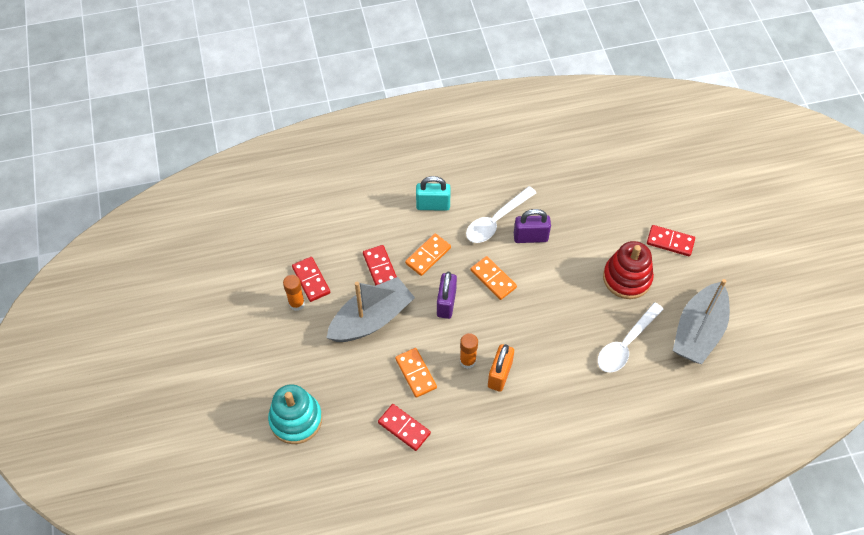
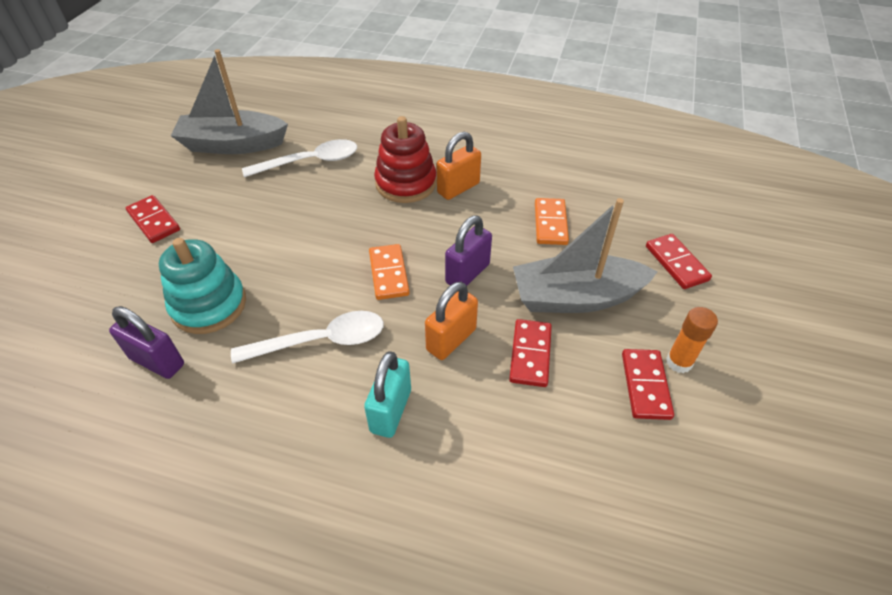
camera: 150 degrees left, 10 degrees down
turquoise stacking toy [268,384,322,444] -> turquoise stacking toy moved to [159,238,246,334]
red domino [378,404,431,451] -> red domino moved to [646,234,712,289]
orange domino [405,234,451,276] -> orange padlock [425,282,478,360]
turquoise padlock [416,176,451,211] -> turquoise padlock turned 75 degrees clockwise [364,351,411,438]
orange glue stick [460,333,478,369] -> none
purple padlock [514,209,551,243] -> purple padlock moved to [109,306,184,379]
red stacking toy [603,241,654,299] -> red stacking toy moved to [374,116,437,203]
grey boat [673,279,730,364] -> grey boat turned 150 degrees counterclockwise [171,49,288,154]

